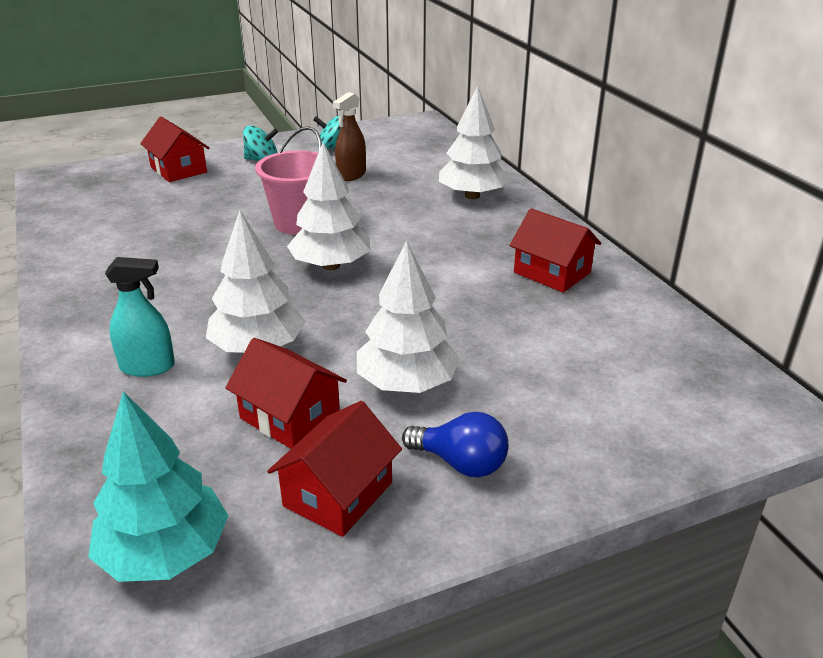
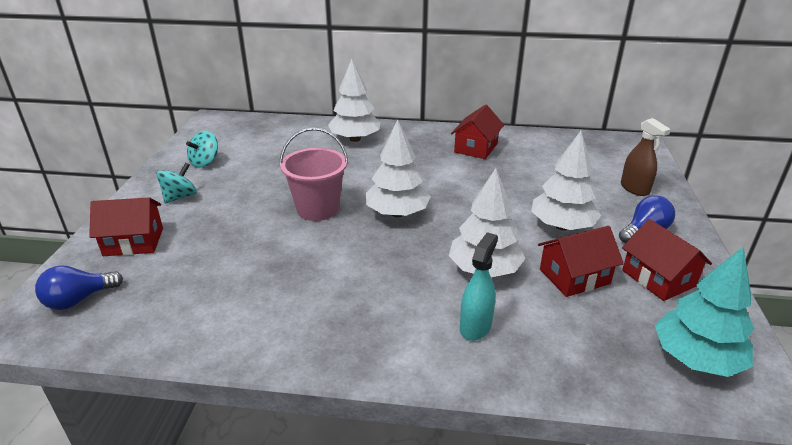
camera: 60 degrees left, 0 degrees up
brown spray bottle [333,92,366,181] -> brown spray bottle moved to [621,118,671,196]
red house [509,208,601,292] -> red house turned 45 degrees counterclockwise [451,104,504,159]
none -> blue light bulb [35,265,123,310]

